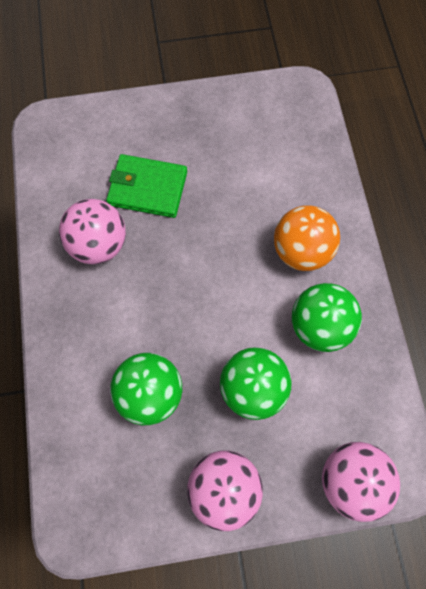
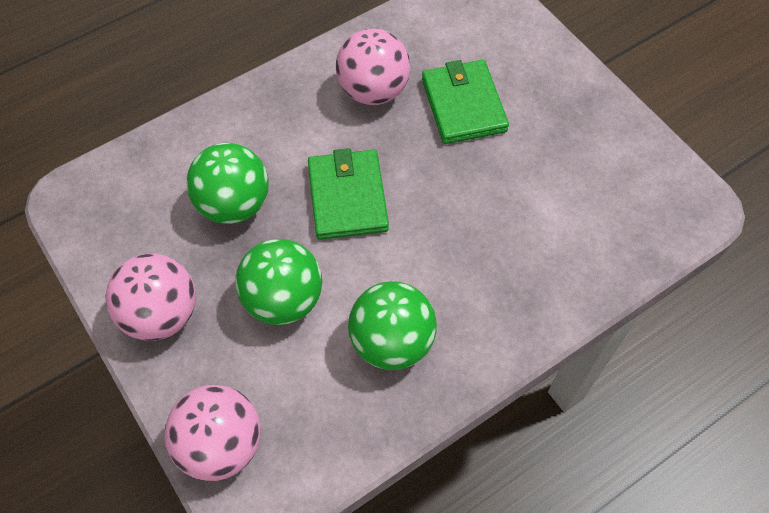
camera: 65 degrees right, 10 degrees down
orange ball [274,205,340,271] -> none
none -> green wallet [308,148,389,240]

